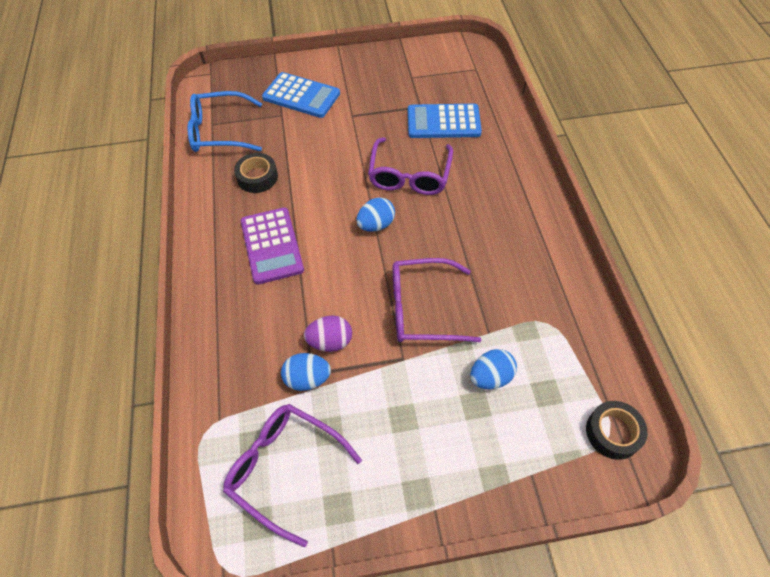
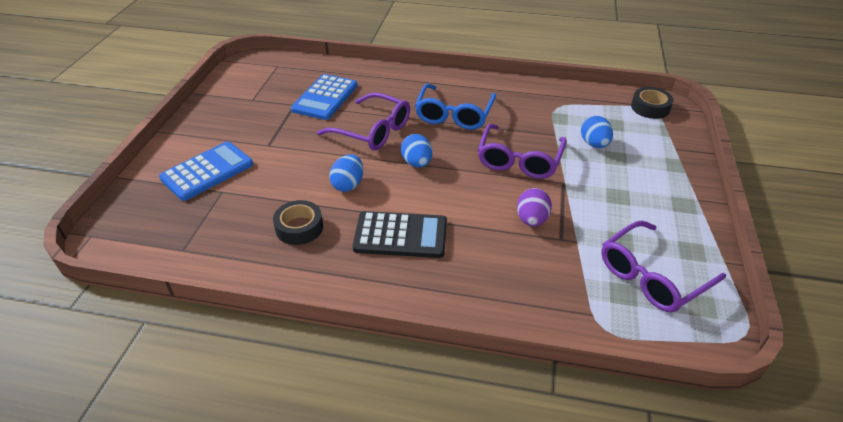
camera: 70 degrees left, 15 degrees down
blue glasses [188,91,262,152] -> blue glasses moved to [415,84,496,130]
purple calculator [241,207,304,284] -> black calculator [353,211,447,258]
blue egg [281,353,331,391] -> blue egg moved to [329,154,363,192]

